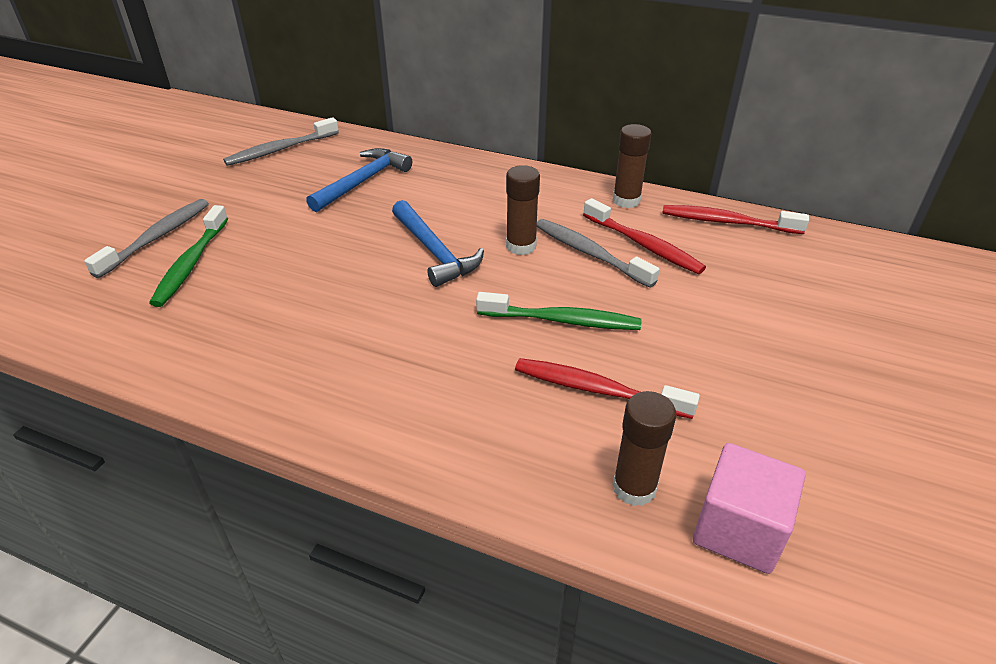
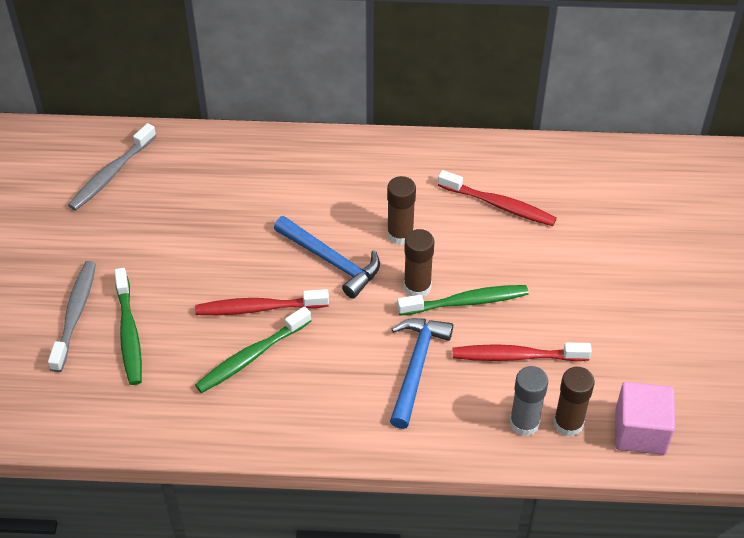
camera: 20 degrees left, 10 degrees up
blue hammer [306,148,412,212] -> blue hammer moved to [390,318,453,429]
grey toothbrush [537,219,660,288] -> none
brown glue stick [613,124,651,208] -> brown glue stick moved to [404,229,434,296]
red toothbrush [662,205,809,234] -> red toothbrush moved to [195,289,329,315]
none -> green toothbrush [195,306,311,393]
none -> grey glue stick [510,366,548,436]

